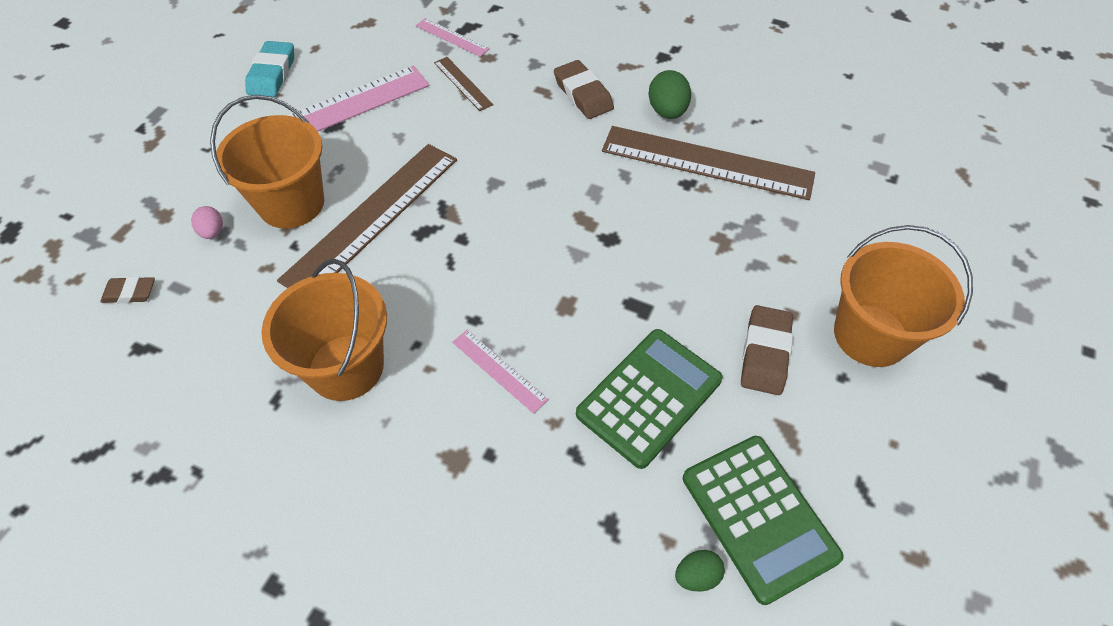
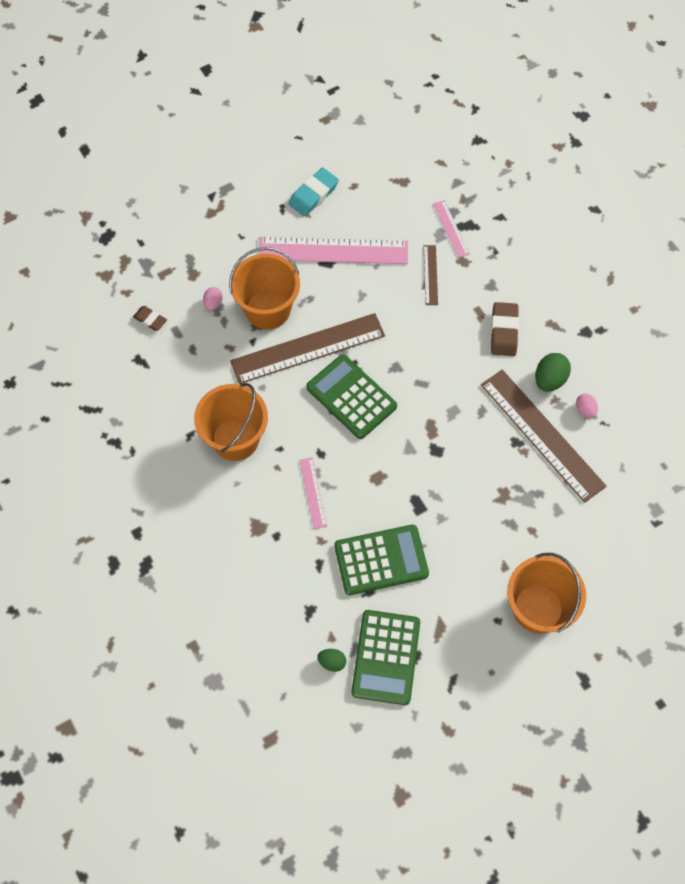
camera: 35 degrees right, 10 degrees up
brown eraser [741,305,793,395] -> none
none -> green calculator [306,354,397,439]
none -> pink egg [576,394,598,418]

